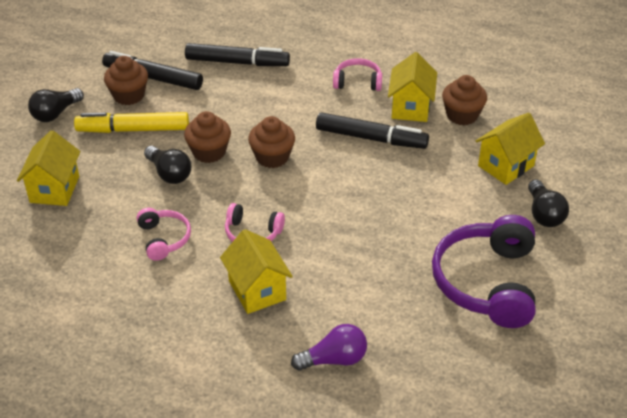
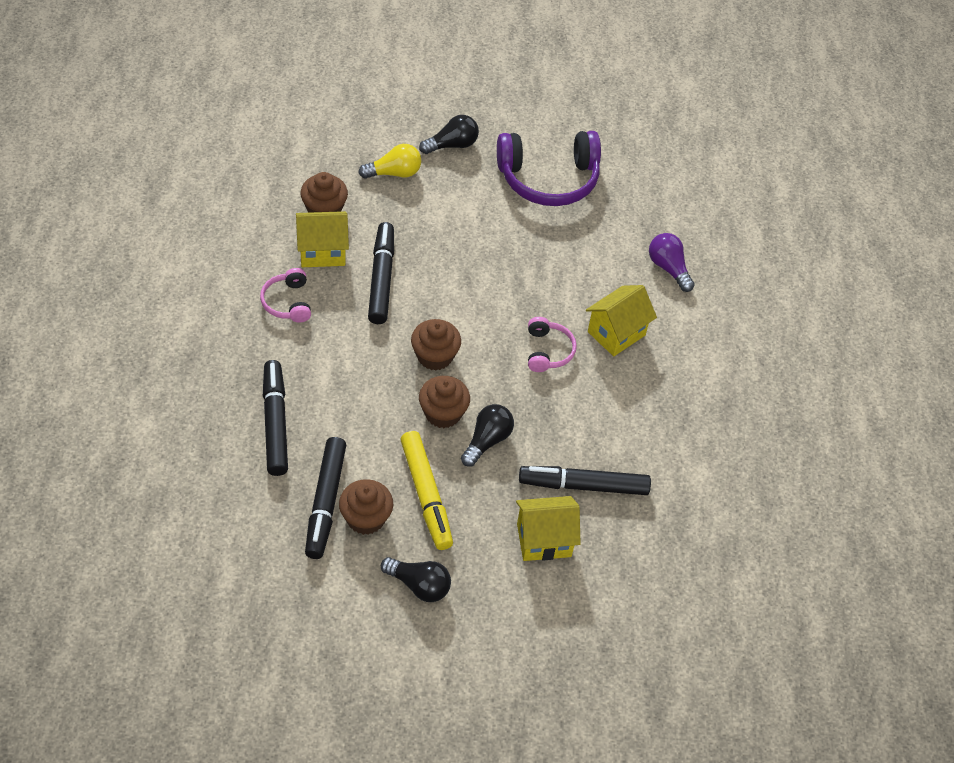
camera: 110 degrees left, 10 degrees up
pink headphones [137,208,191,261] -> none
yellow house [476,113,545,185] -> yellow light bulb [359,144,421,179]
none -> black marker [519,466,651,495]

